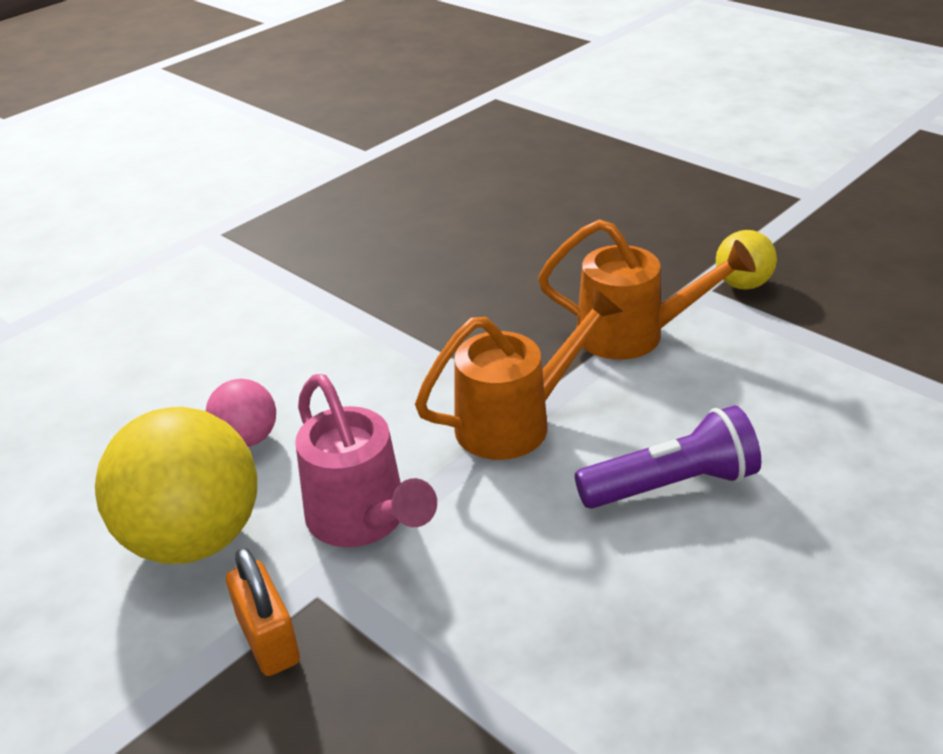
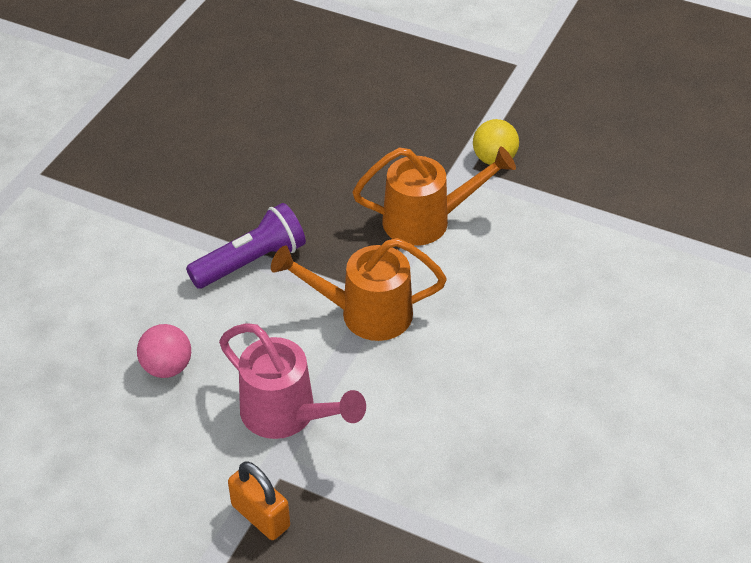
camera: 20 degrees left, 10 degrees up
yellow ball [95,407,257,564] -> none
orange watering can [415,287,623,460] -> orange watering can turned 135 degrees counterclockwise [271,238,447,341]
purple flashlight [575,405,761,509] -> purple flashlight moved to [186,203,306,289]

